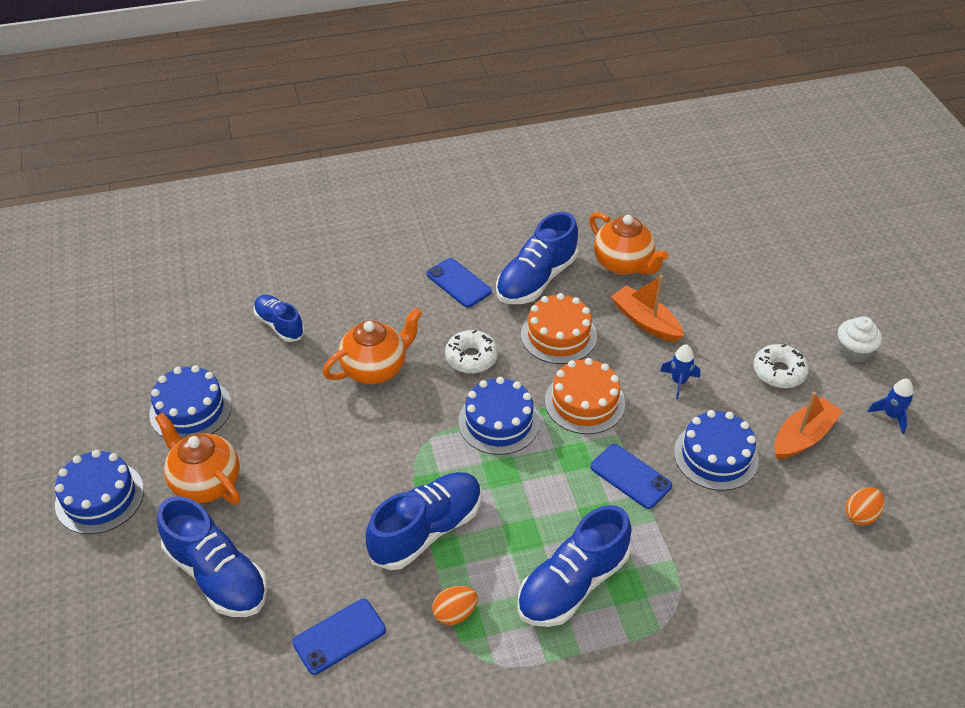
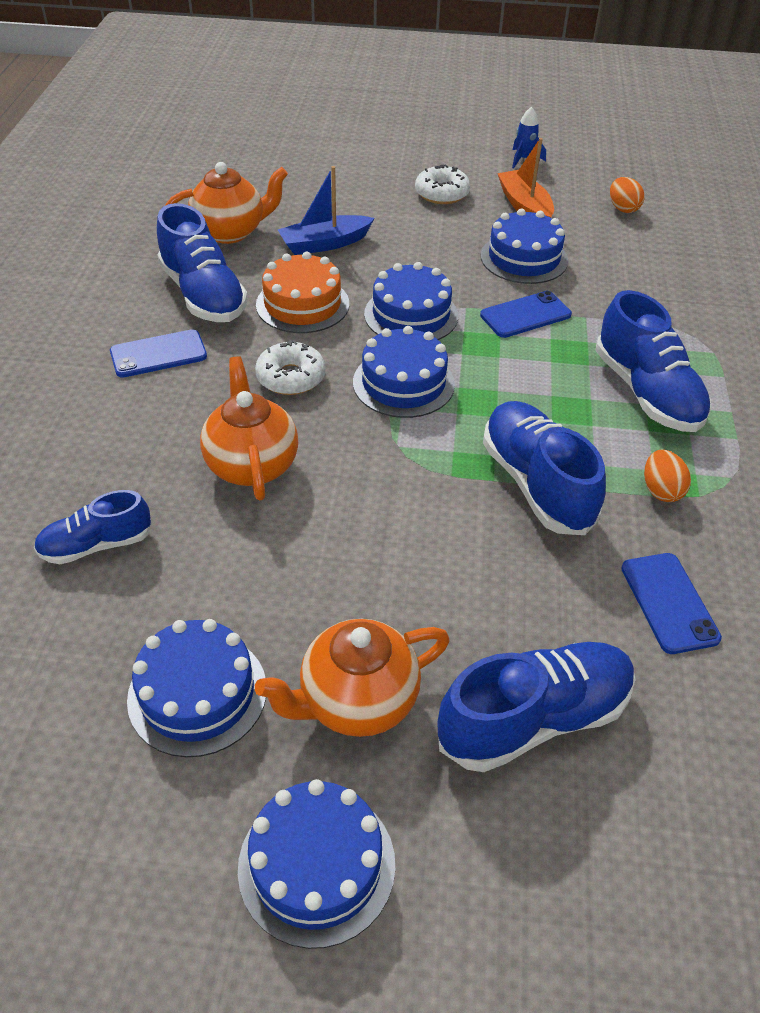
camera: 70 degrees left, 0 degrees up
orange cake [545,358,625,434] -> blue cake [364,262,458,340]
orange boat [611,275,684,342] -> blue boat [278,166,374,255]
blue rocket [660,344,700,399] -> none
white cupcake [838,316,882,363] -> none

